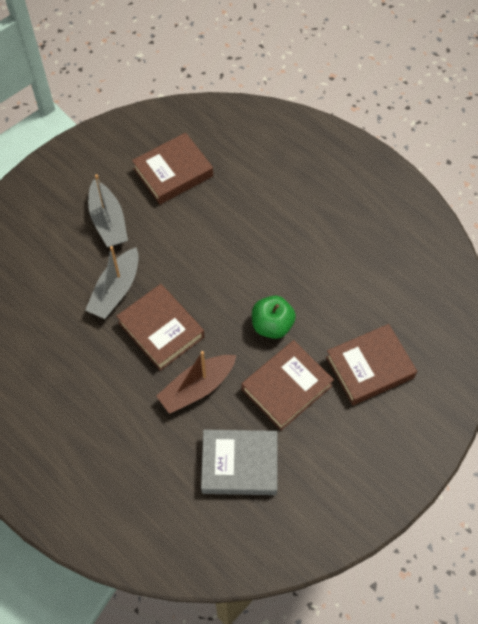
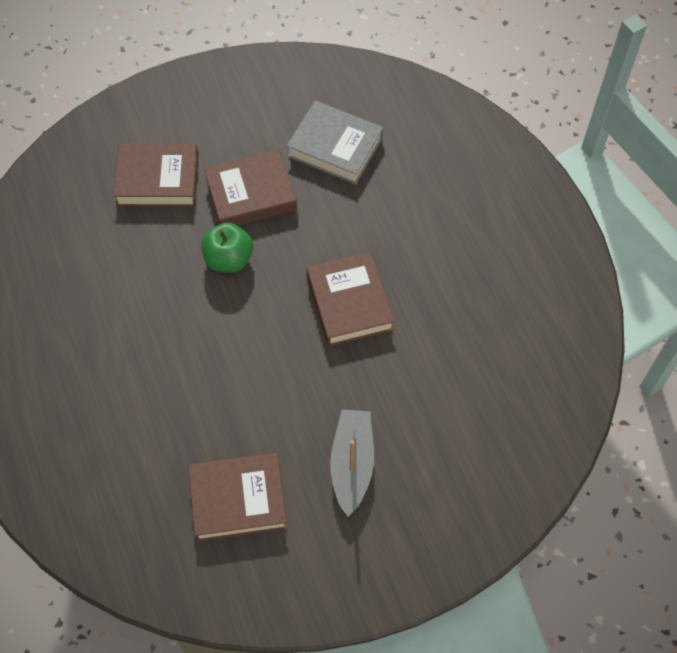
camera: 155 degrees left, 0 degrees up
grey boat [85,246,139,319] -> none
brown boat [156,351,237,414] -> none

